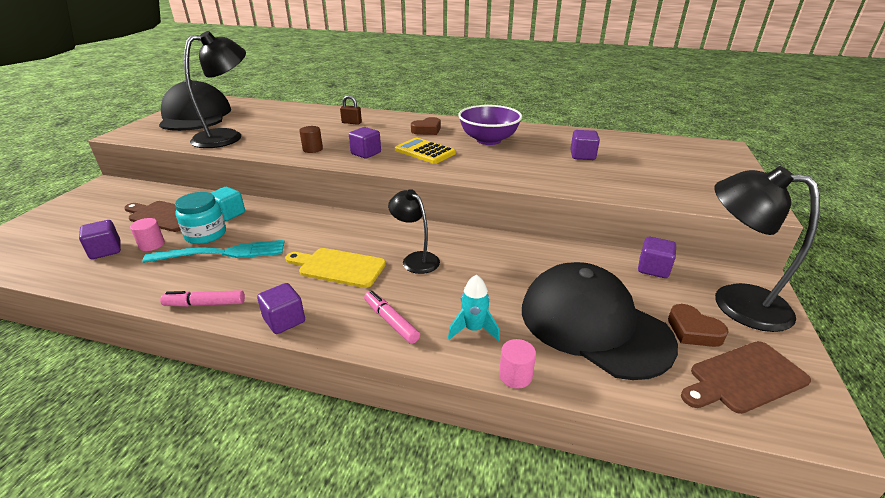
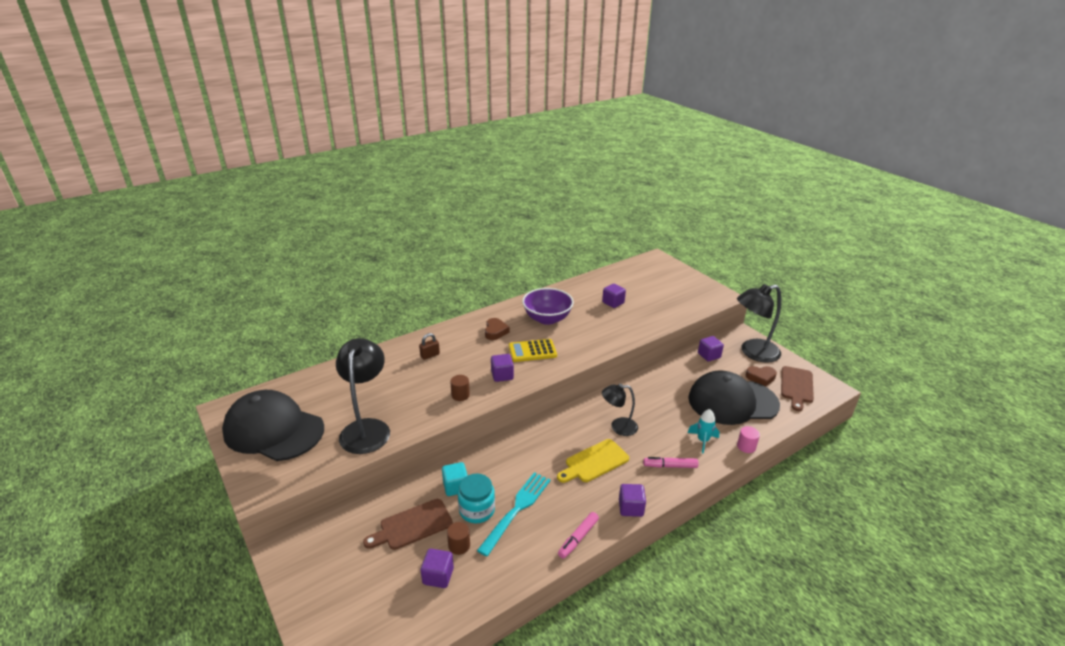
camera: 50 degrees left, 0 degrees up
pink cylinder [130,218,165,251] -> brown cylinder [447,522,470,555]

